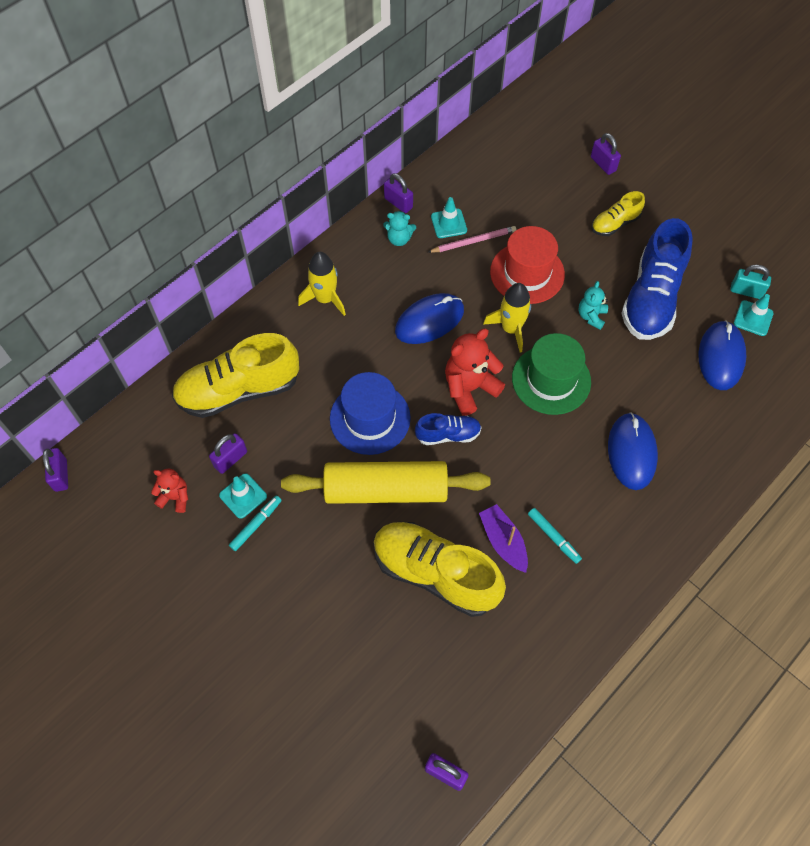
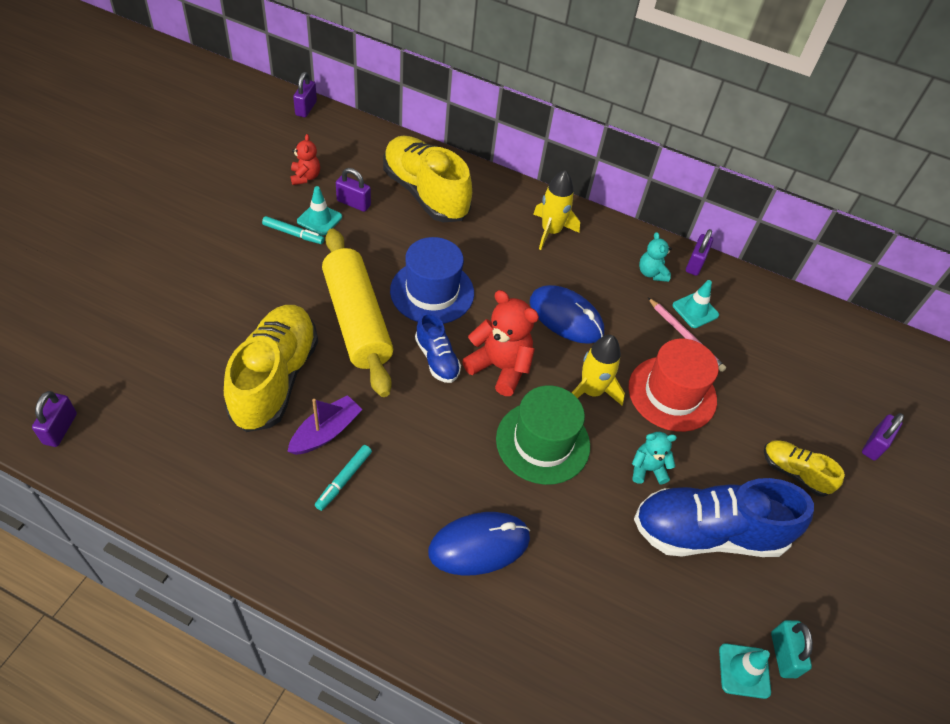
camera: 65 degrees right, 10 degrees down
purple padlock [43,448,68,492] -> purple padlock turned 45 degrees counterclockwise [293,72,317,117]
blue mouse [698,320,746,390] -> none

